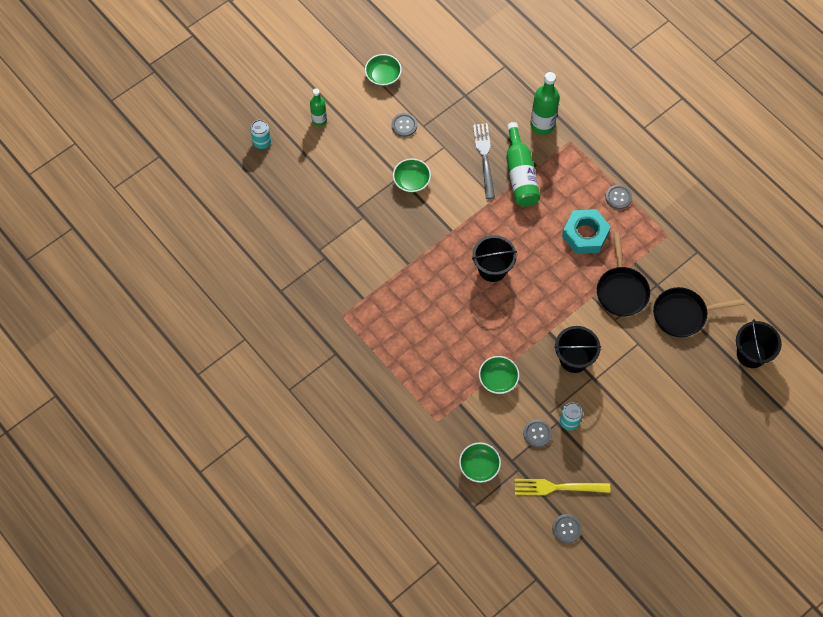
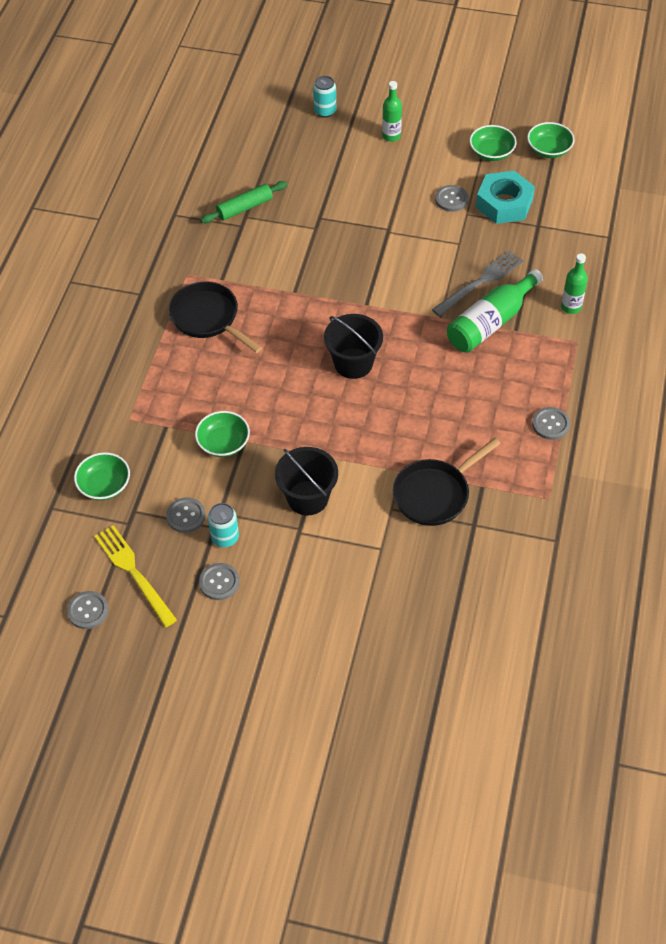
camera: 55 degrees right, 10 degrees down
green bowl [393,158,431,193] -> green bowl moved to [527,122,574,158]
green bottle [530,72,560,135] -> green bottle [561,254,588,314], size x0.62
turquoise nut [562,209,611,254] -> turquoise nut moved to [476,171,535,224]
black pan [653,287,744,337] -> black pan moved to [168,282,262,353]
black bucket [736,319,782,368] -> none
none -> grey button [199,563,240,600]
none -> green rolling pin [200,181,288,223]

